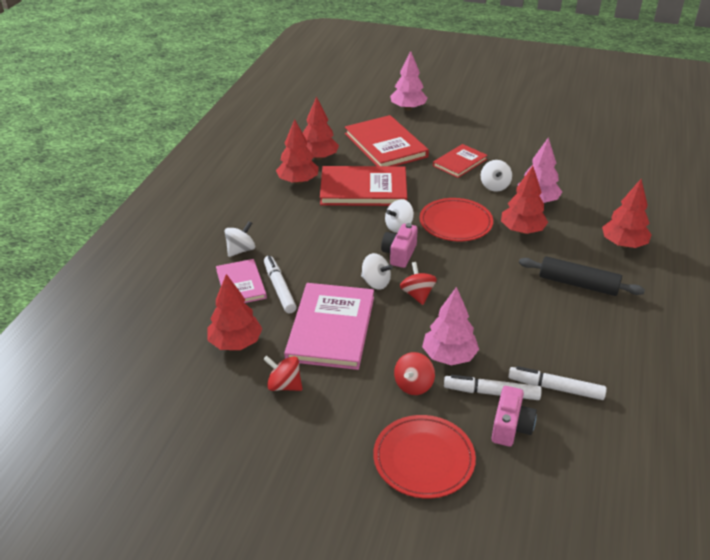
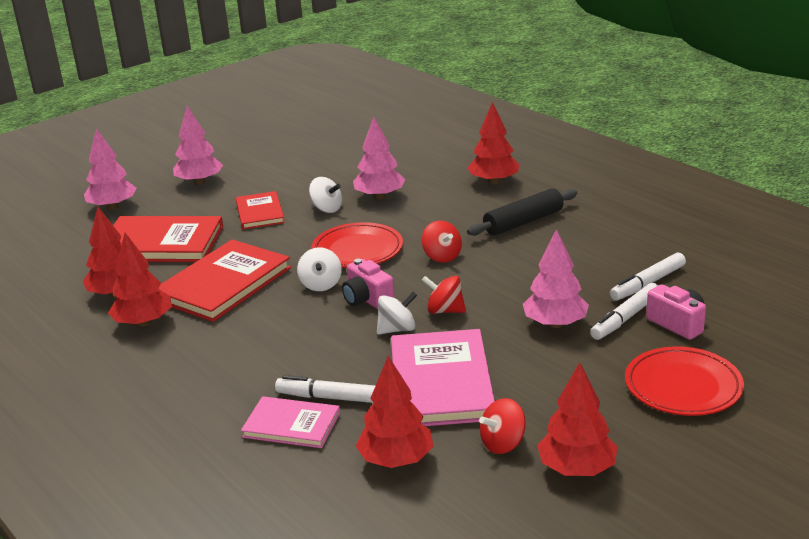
camera: 55 degrees left, 10 degrees down
white spinning top [224,221,255,257] -> none
pink book [284,283,374,370] -> pink book turned 45 degrees clockwise [391,329,495,426]
red spinning top [394,352,435,395] -> red spinning top moved to [422,221,462,263]
red tree [501,166,548,234] -> red tree moved to [537,362,618,476]
none -> pink tree [173,106,223,185]

